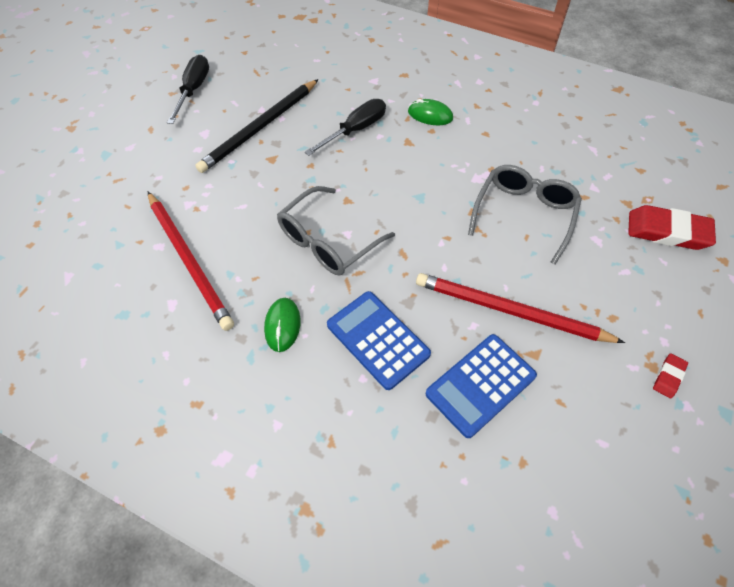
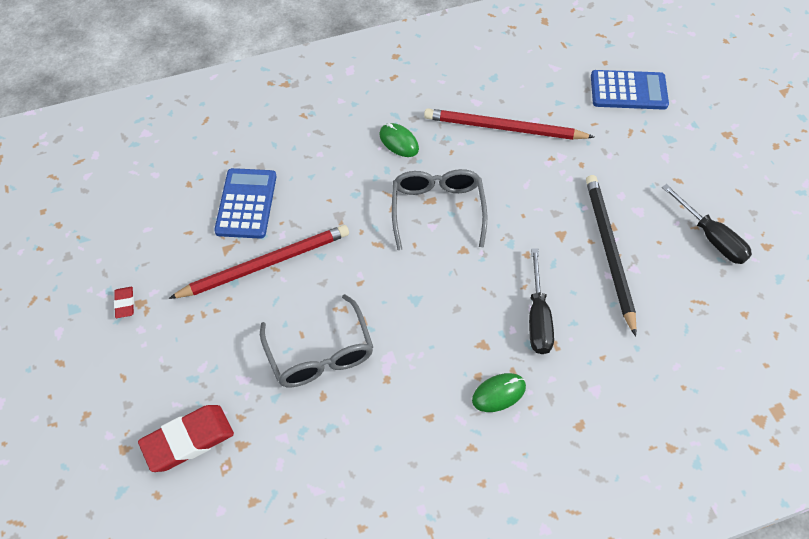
camera: 135 degrees right, 0 degrees up
blue calculator [327,291,431,390] -> blue calculator moved to [591,70,669,110]

